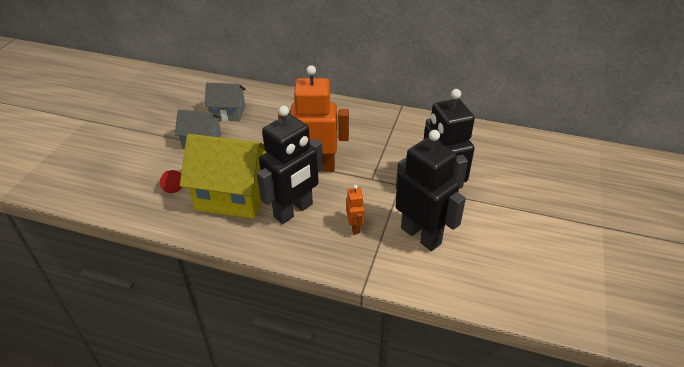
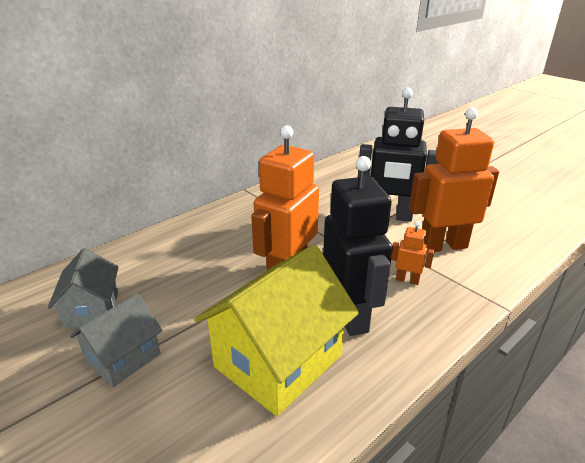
camera: 60 degrees left, 10 degrees down
red cone [160,170,182,193] -> none
grey house [204,83,246,121] -> grey house turned 45 degrees counterclockwise [48,248,119,329]
black robot [395,130,466,251] -> orange robot [409,107,499,252]

